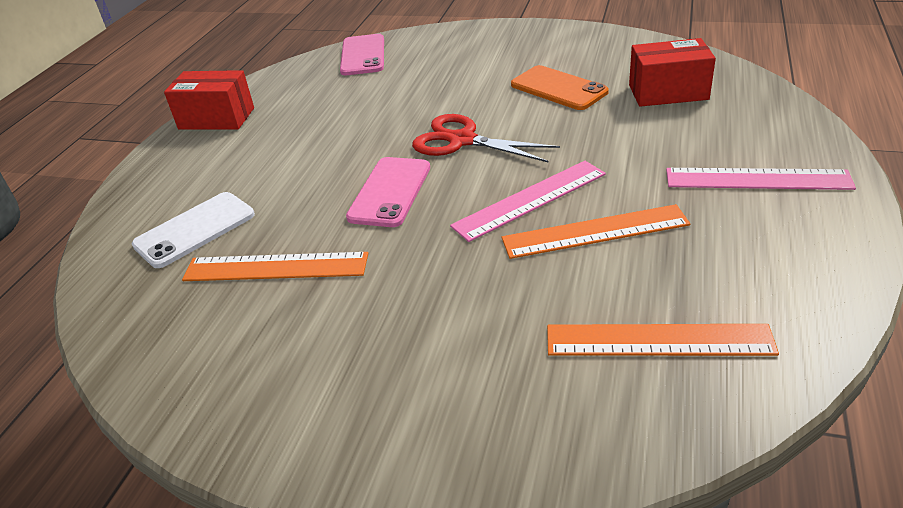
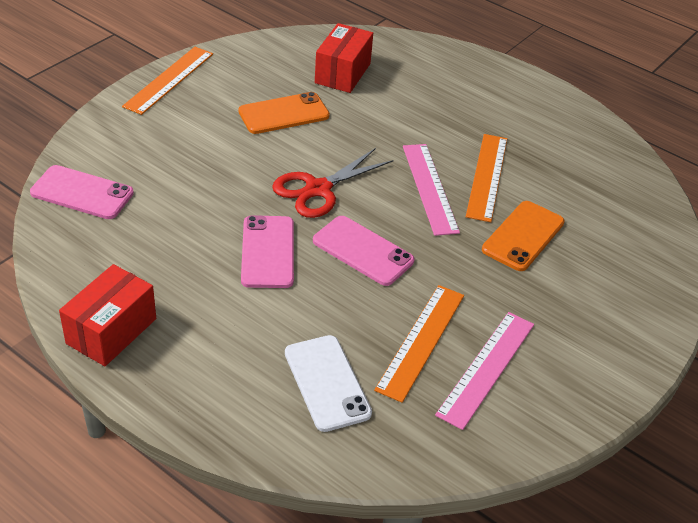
camera: 75 degrees left, 5 degrees up
orange ruler [547,324,779,356] -> orange ruler moved to [122,47,213,115]
pink ruler [666,168,856,190] -> pink ruler moved to [435,312,534,430]
none -> pink phone [241,215,294,288]
none -> orange phone [482,201,565,271]

